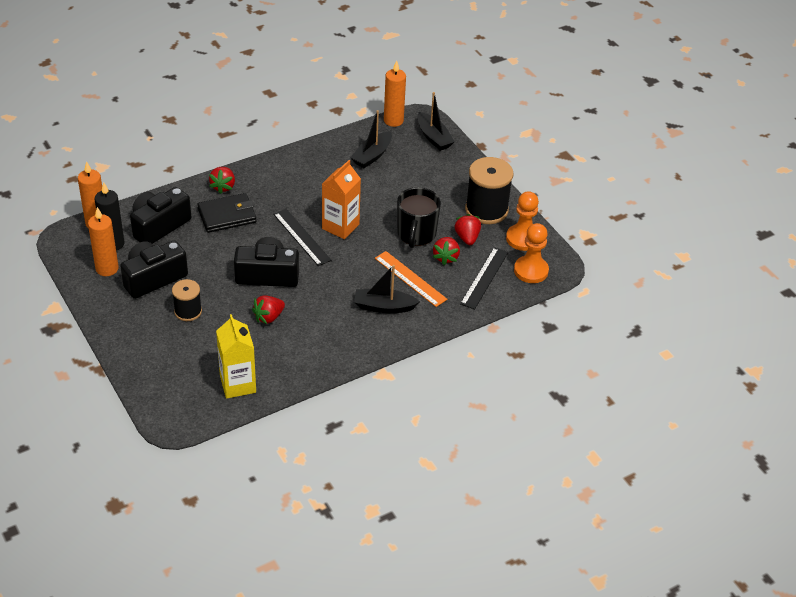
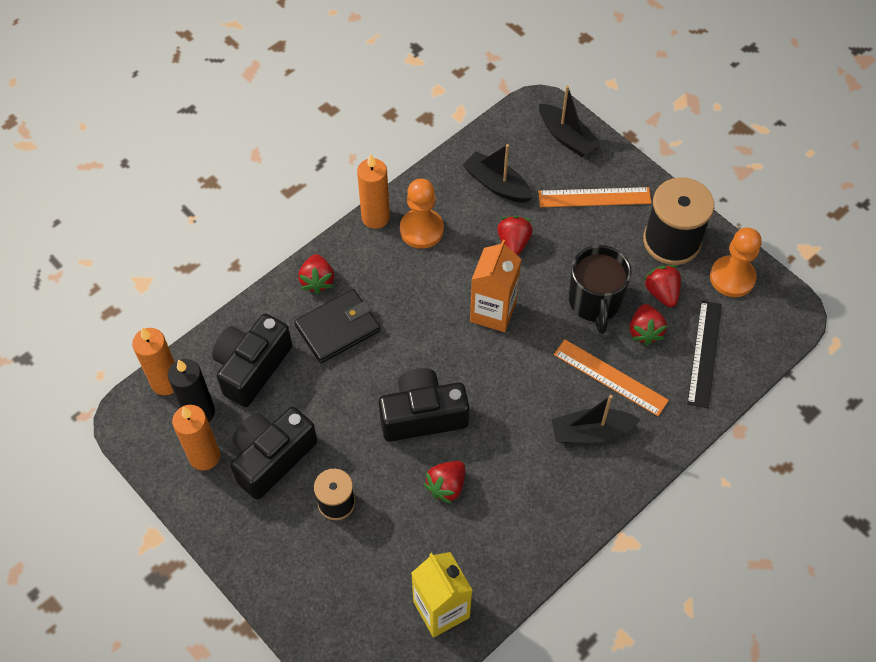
camera: 10 degrees left, 15 degrees up
black ruler [273,209,332,266] -> none
black boat [350,110,392,168] -> black boat turned 105 degrees clockwise [463,144,533,203]
orange candle [384,60,406,127] -> orange candle moved to [357,154,390,229]
orange pawn [514,223,549,283] -> orange pawn moved to [400,179,444,249]
none -> red strawberry [497,216,533,255]
none -> orange ruler [538,187,651,207]

